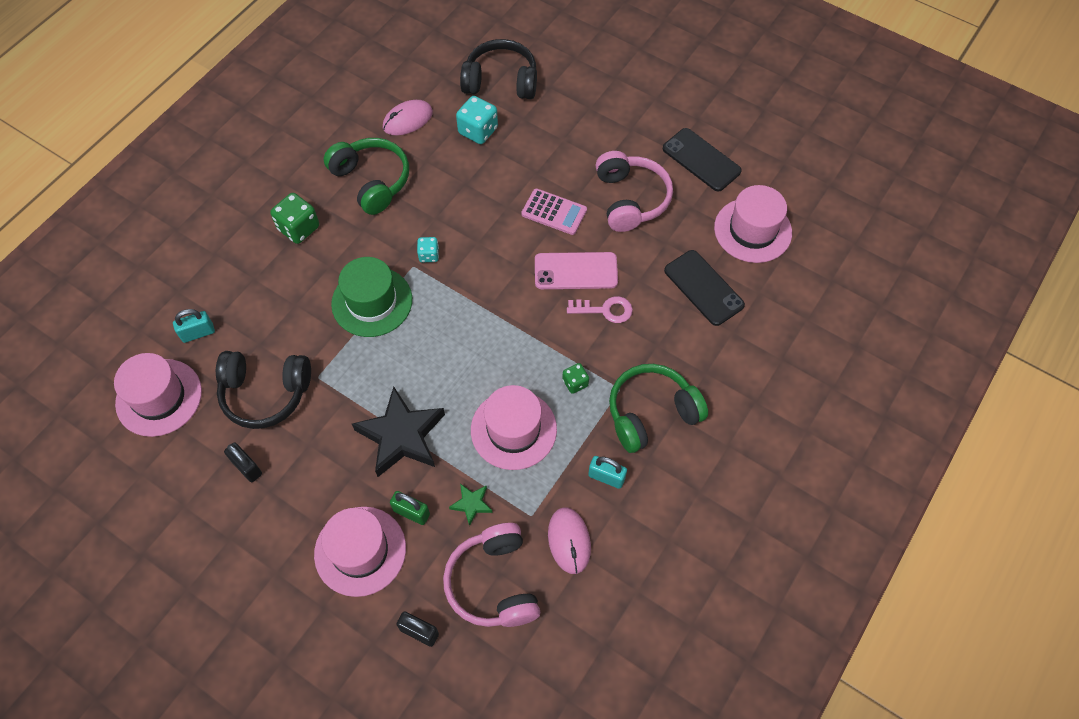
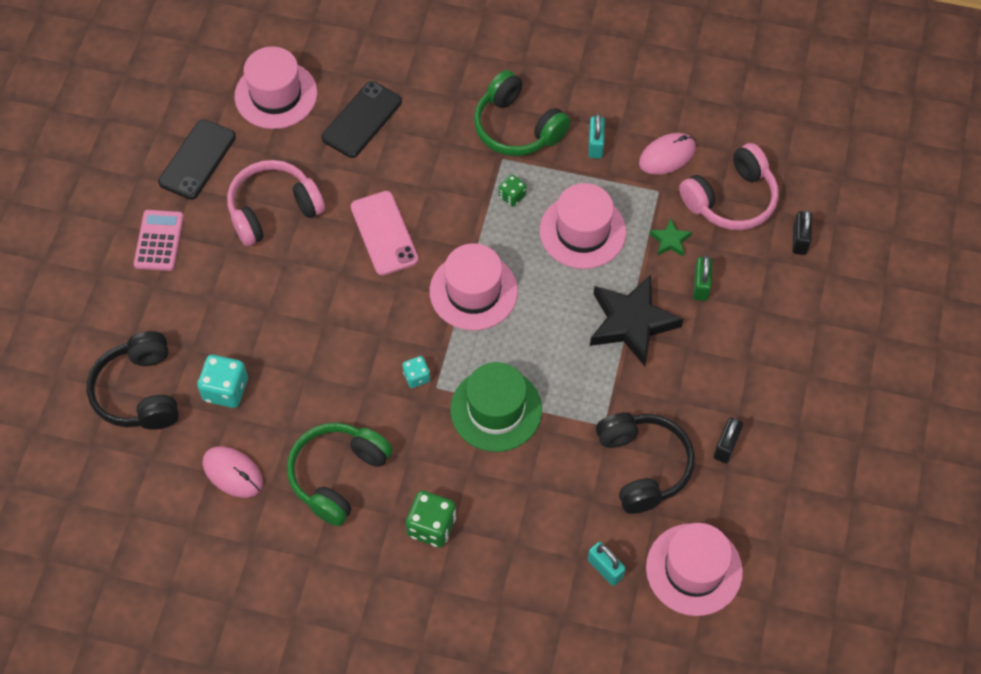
camera: 110 degrees left, 0 degrees up
pink hat [314,507,406,597] -> pink hat moved to [430,243,518,330]
pink calculator [521,188,587,235] -> pink calculator moved to [134,210,184,271]
pink key [567,296,633,323] -> none

